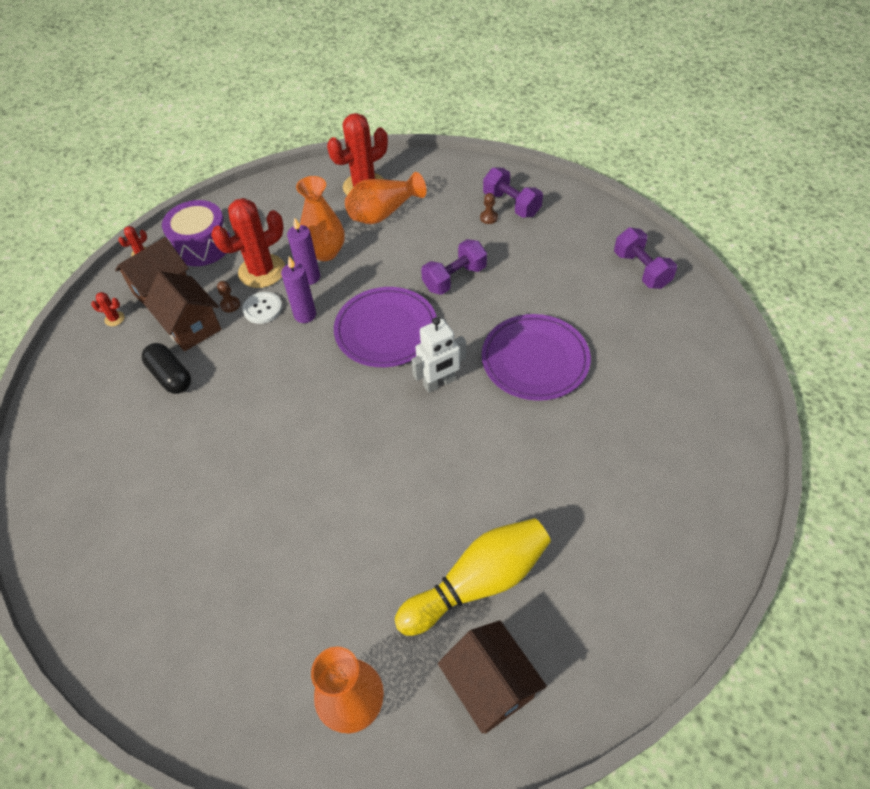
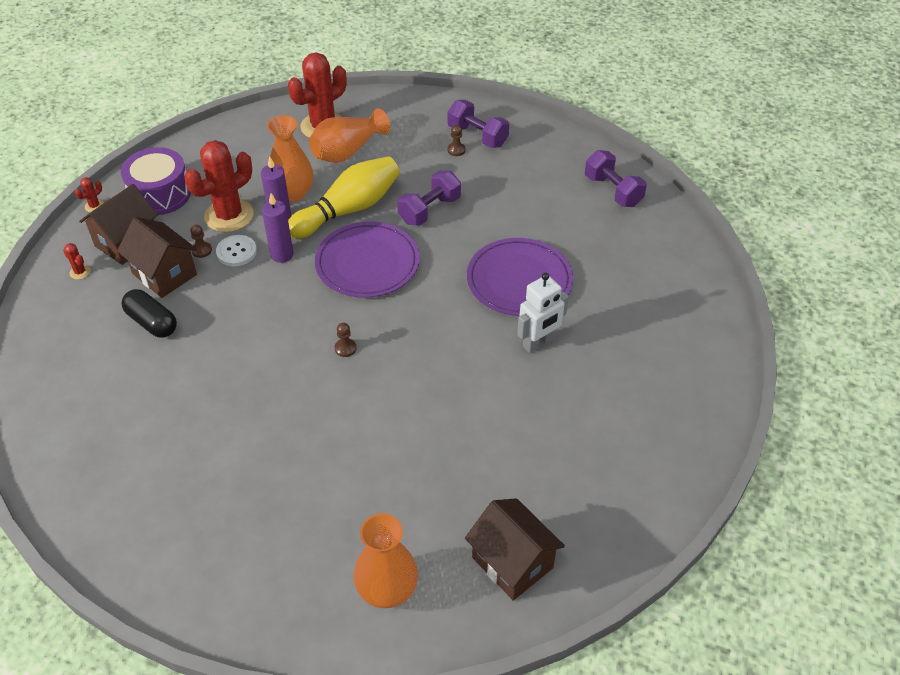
camera: 10 degrees left, 5 degrees down
red cactus [91,292,125,326] -> red cactus turned 45 degrees clockwise [63,243,91,280]
yellow bowling pin [395,518,551,636] -> yellow bowling pin moved to [288,156,400,239]
white robot [411,317,466,393] -> white robot moved to [517,273,569,353]
none -> brown pawn [335,323,357,357]

